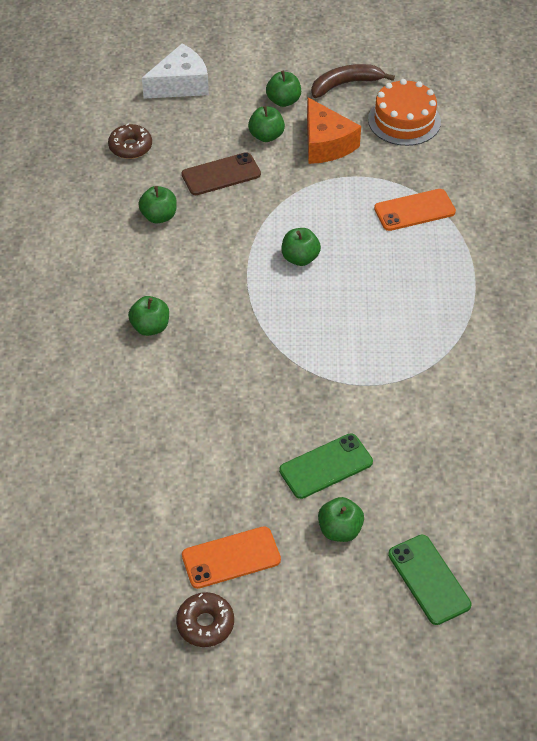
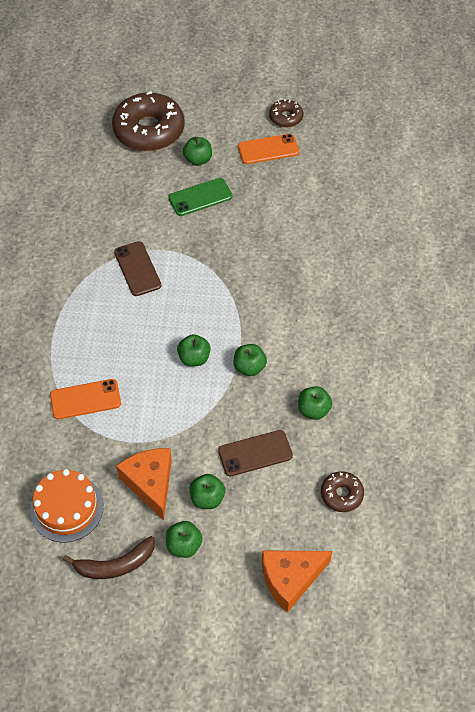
camera: 175 degrees left, 5 degrees up
green apple [128,296,169,336] -> green apple moved to [234,344,267,376]
white cheese [142,44,209,99] -> orange cheese [262,550,332,613]
green phone [388,535,471,625] -> brown donut [112,91,184,151]
none -> brown phone [114,241,161,296]

